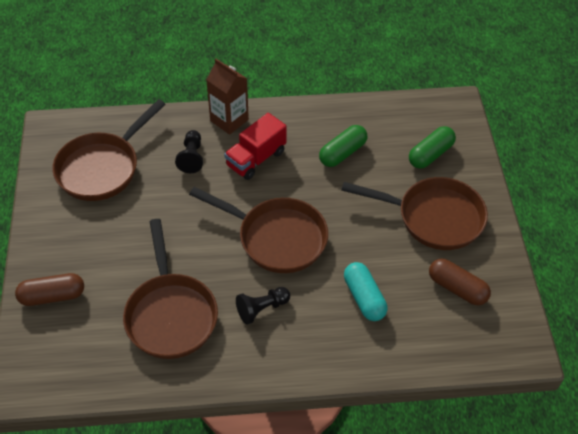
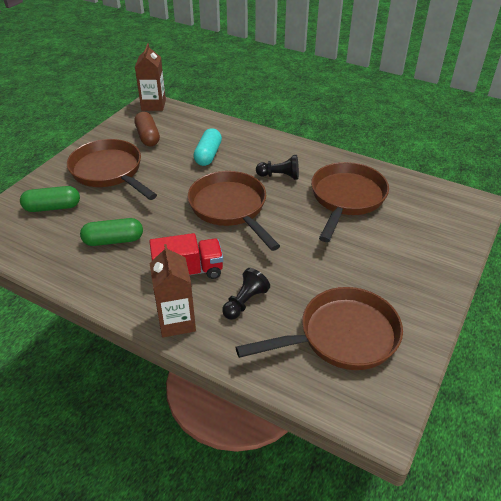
camera: 145 degrees left, 10 degrees down
brown capsule [15,273,84,306] -> none
none -> brown carton [135,43,166,111]

